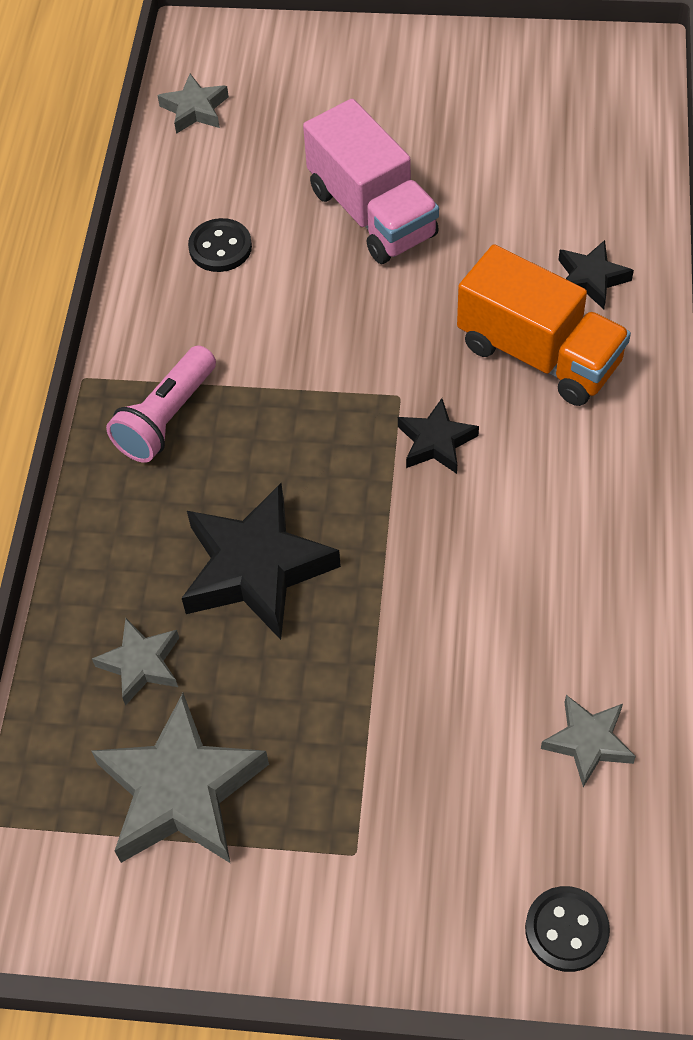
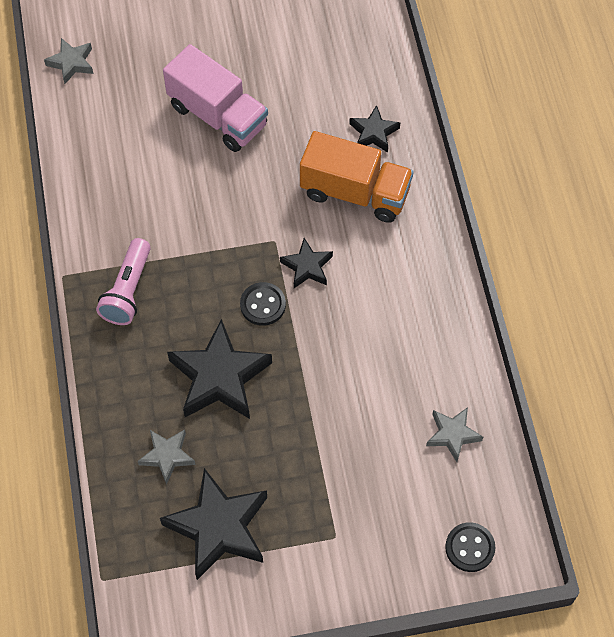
camera: 20 degrees left, 5 degrees up
grey star [92,693,269,863] -> black star [160,468,267,580]
black button [188,218,252,272] -> black button moved to [240,282,286,326]

